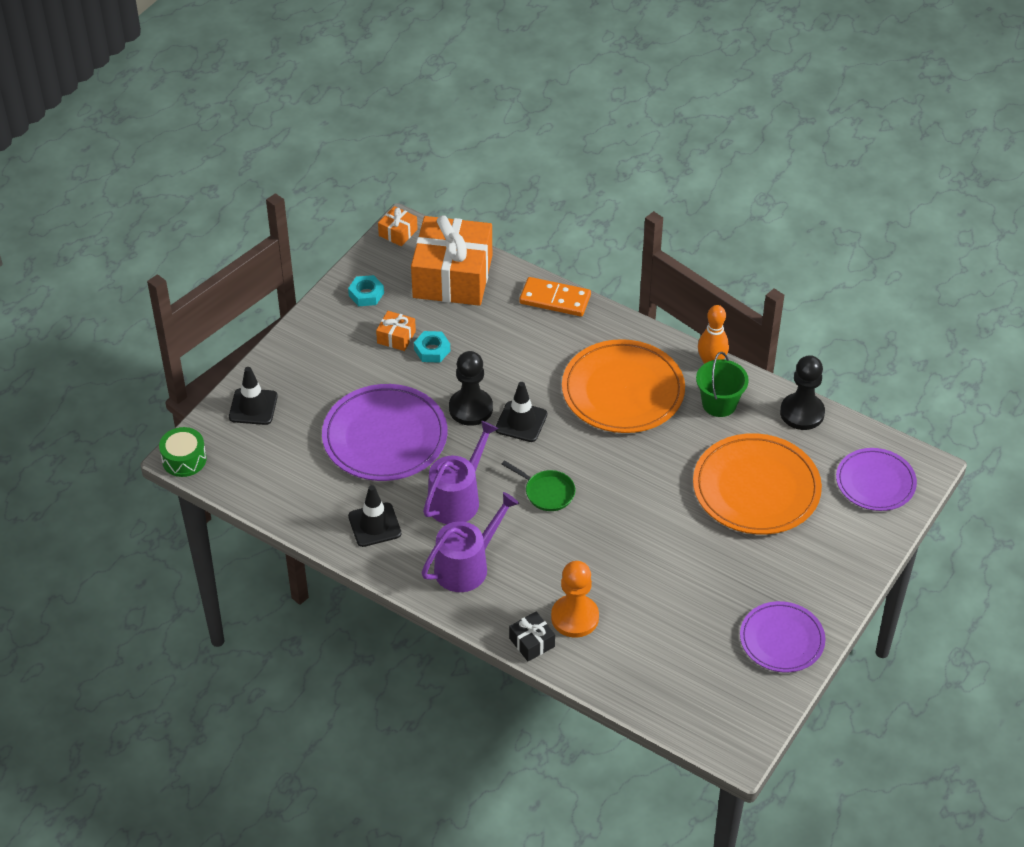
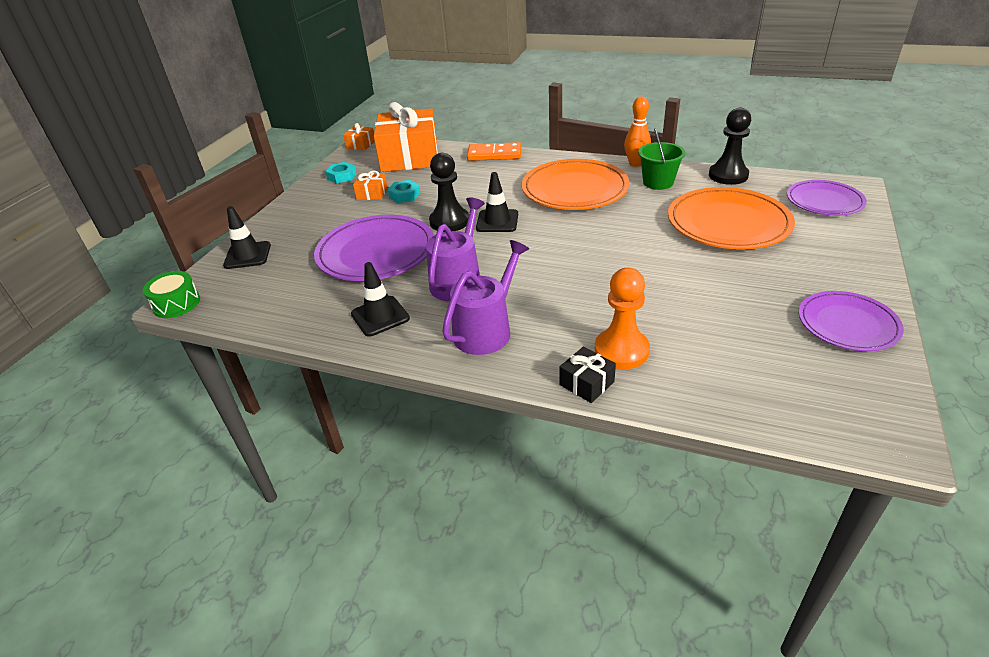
camera: 10 degrees left, 10 degrees down
green pan [502,460,575,511] -> none

